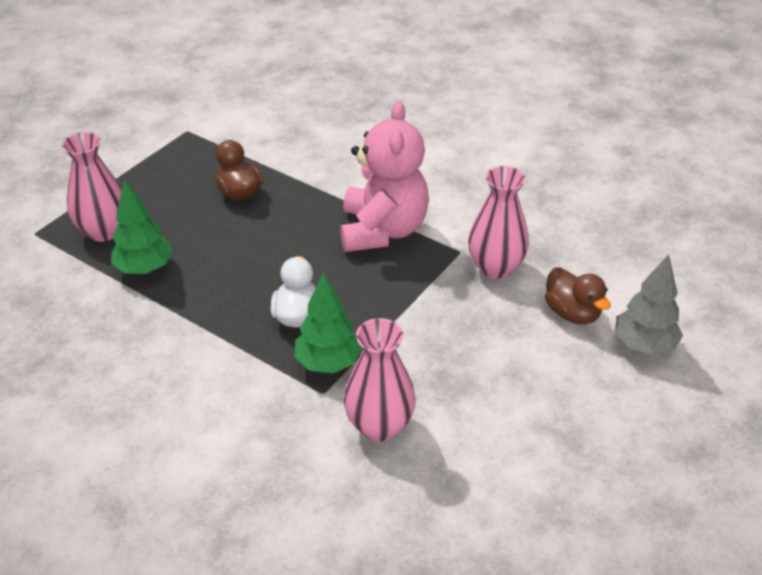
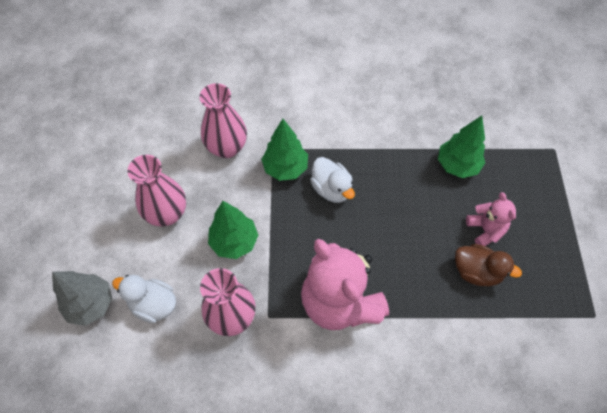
camera: 145 degrees right, 20 degrees up
pink vase [62,132,122,242] -> pink vase moved to [127,155,186,227]
brown duck [545,268,611,324] -> white duck [112,275,176,323]
none -> green tree [208,201,258,259]
none -> pink teddy bear [466,192,516,246]

